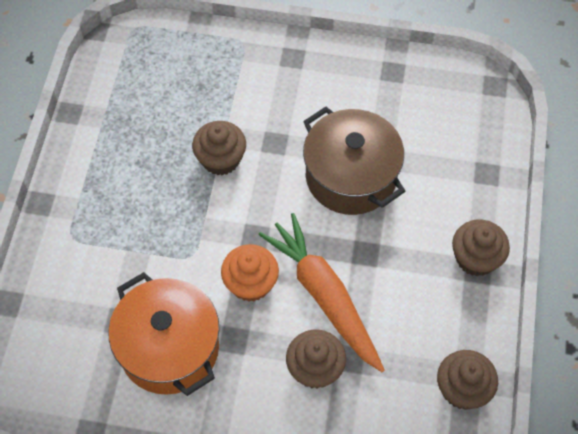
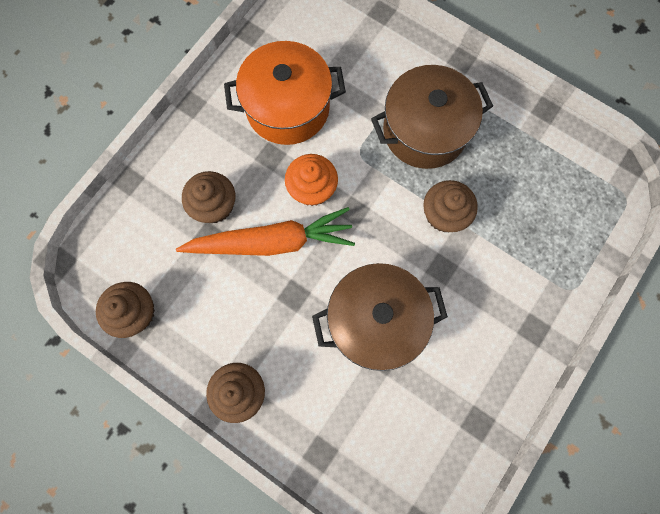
camera: 115 degrees right, 15 degrees up
none -> brown pot [371,65,493,169]

